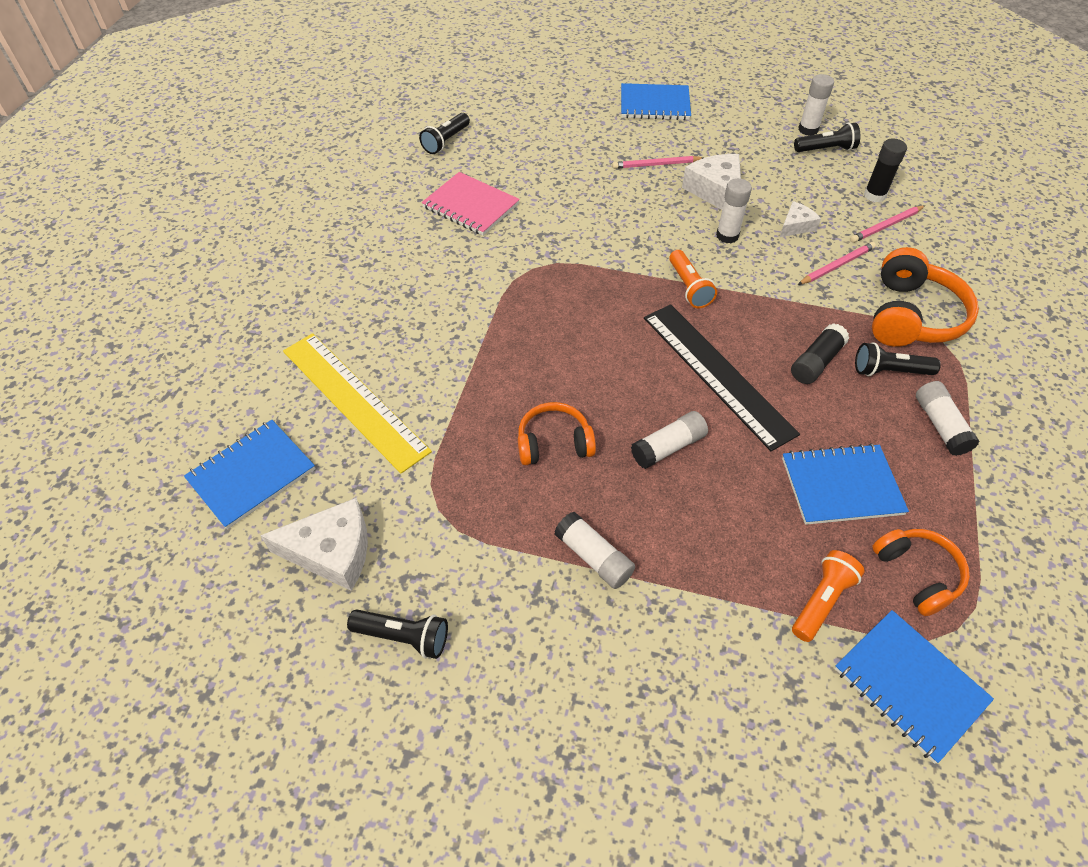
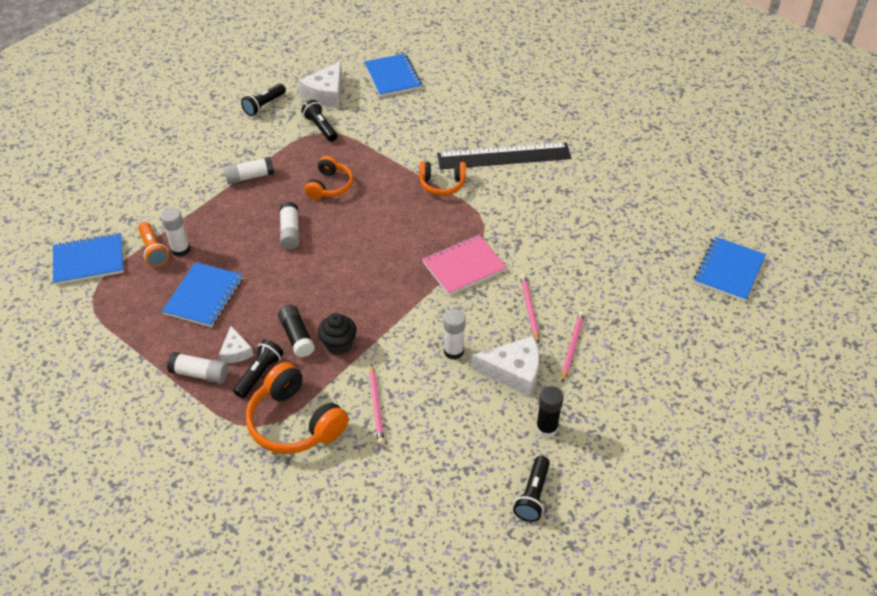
camera: 115 degrees right, 5 degrees down
yellow ruler [283,333,432,473] -> none
black flashlight [419,113,470,154] -> black flashlight moved to [301,100,337,142]
pink notebook [422,172,520,236] -> pink notebook moved to [422,235,507,295]
blue notebook [621,83,691,120] -> blue notebook moved to [694,237,766,302]
black ruler [644,304,800,451] -> black ruler moved to [437,143,571,169]
orange flashlight [669,250,717,308] -> none
white cheese [780,201,821,237] -> white cheese moved to [219,326,254,363]
white glue stick [798,74,834,136] -> white glue stick moved to [161,208,190,257]
pink pencil [850,205,925,243] -> pink pencil moved to [520,274,539,343]
black glue stick [864,139,907,202] -> black glue stick moved to [536,386,564,438]
orange headphones [872,529,970,616] -> orange headphones moved to [419,161,466,196]
none -> black cupcake [318,313,357,355]

